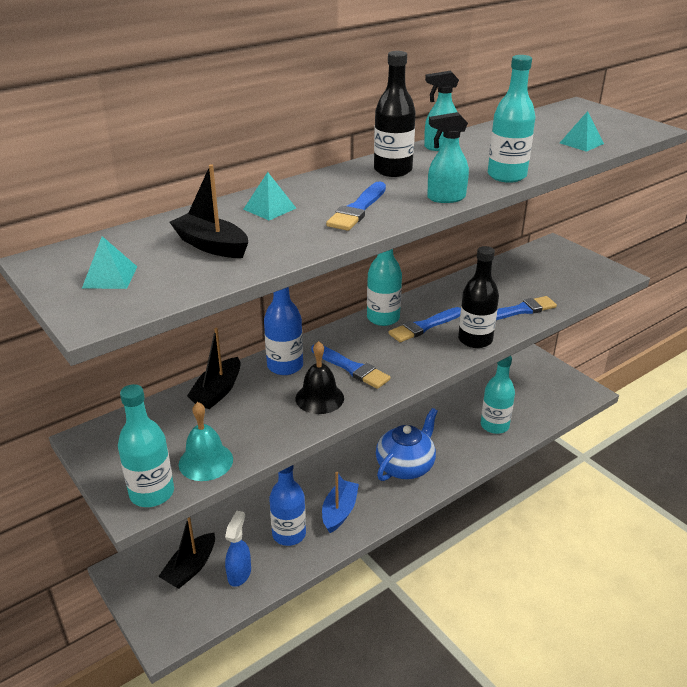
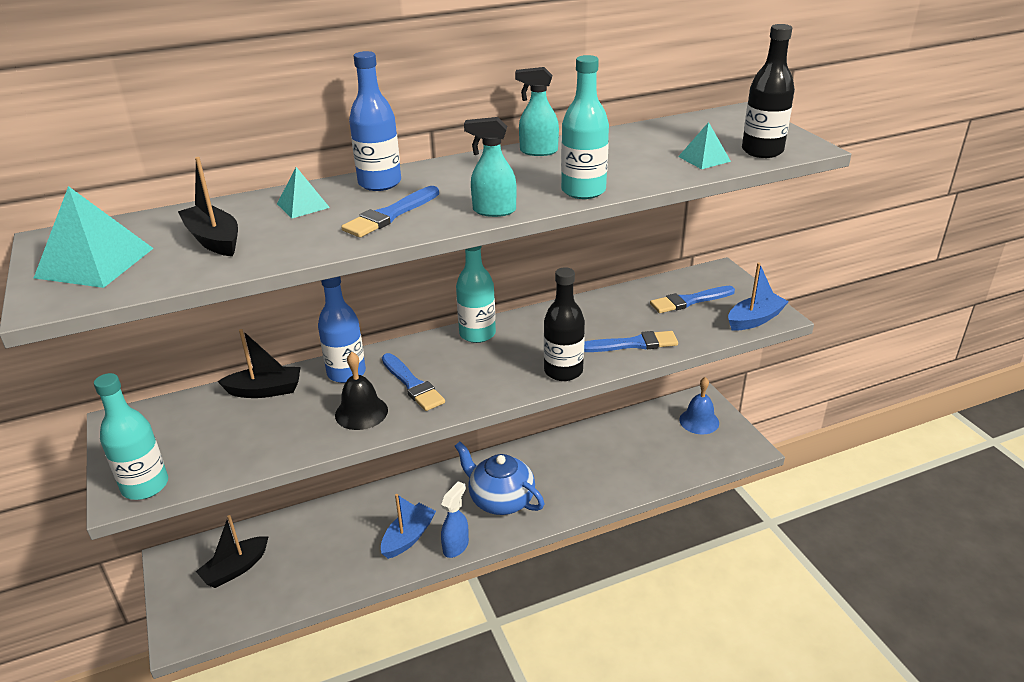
camera: 15 degrees right, 0 degrees up
turquoise pyramid [82,236,137,289] -> turquoise pyramid [34,186,154,288], size x1.78
turquoise bell [179,402,233,481] -> none
black boat [187,328,241,409] -> black boat turned 135 degrees counterclockwise [217,329,301,398]
blue spray bottle [225,511,251,587] -> blue spray bottle moved to [441,481,469,558]
blue bottle [269,465,306,546] -> blue bottle moved to [349,51,401,191]
black bottle [374,51,416,177] -> black bottle moved to [742,24,795,158]
blue teapot [376,408,438,481] -> blue teapot turned 105 degrees counterclockwise [455,442,544,515]
blue brush [388,307,461,342] -> blue brush moved to [650,286,735,313]
turquoise bottle [481,356,515,434] -> none
none -> blue bell [679,377,719,434]
none -> blue boat [728,263,789,331]

